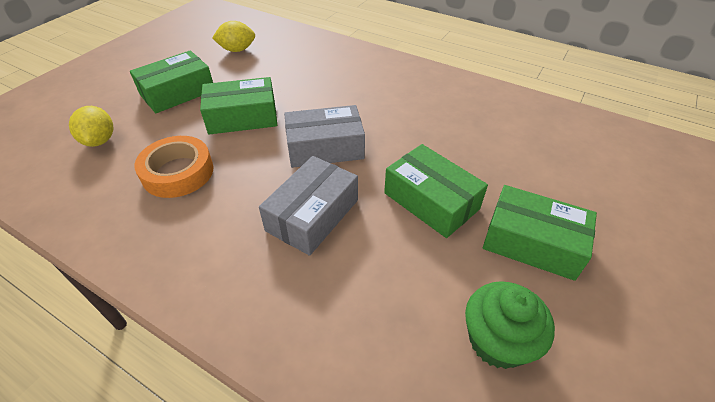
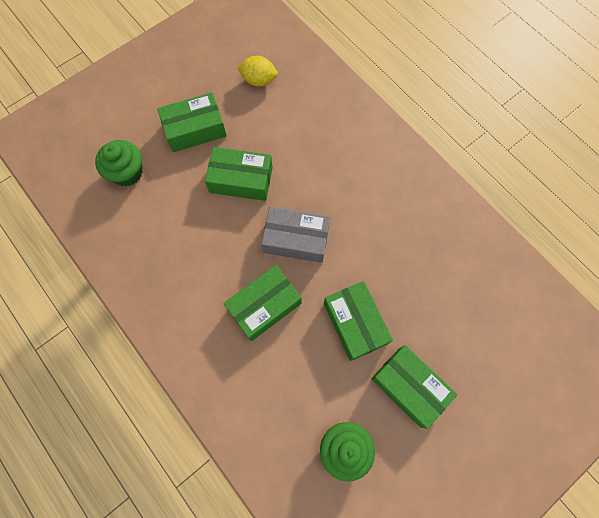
camera: 20 degrees right, 25 degrees up
yellow lemon [69,106,113,147] -> green cupcake [95,140,143,186]
orange tape [134,136,213,198] -> none
grey box [259,156,358,256] -> green box [223,265,302,341]

